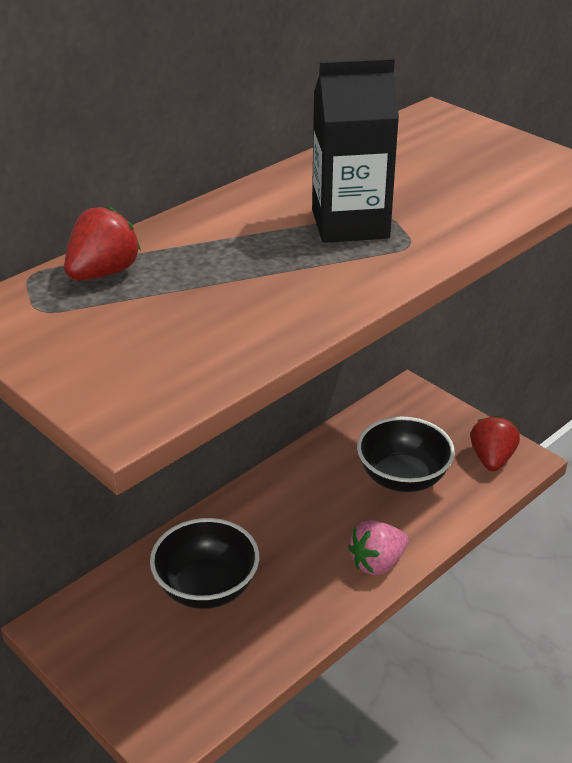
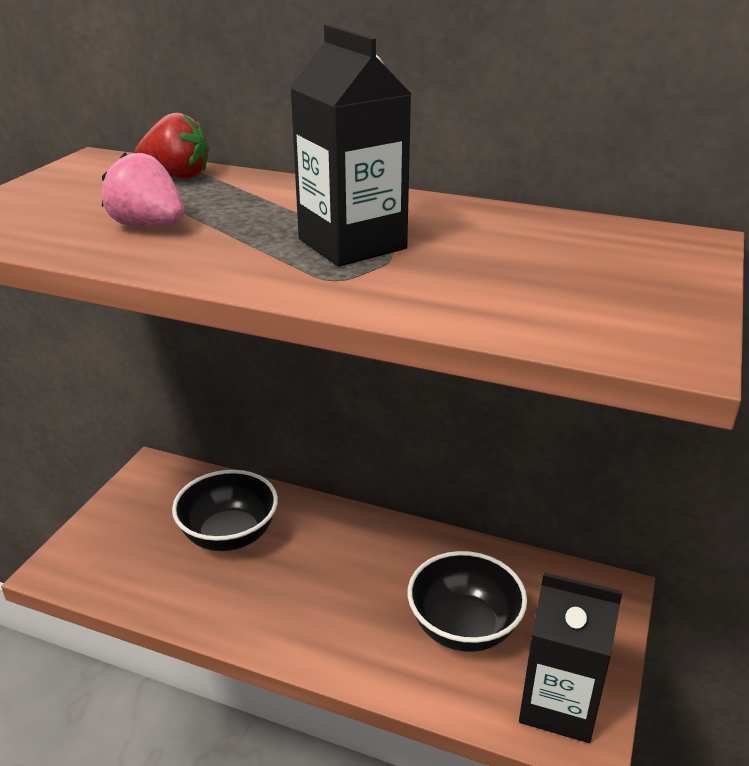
camera: 65 degrees right, 5 degrees down
pink strawberry [348,520,409,575] -> pink strawberry moved to [101,152,184,227]
red strawberry [470,416,520,471] -> black carton [519,572,623,743]

